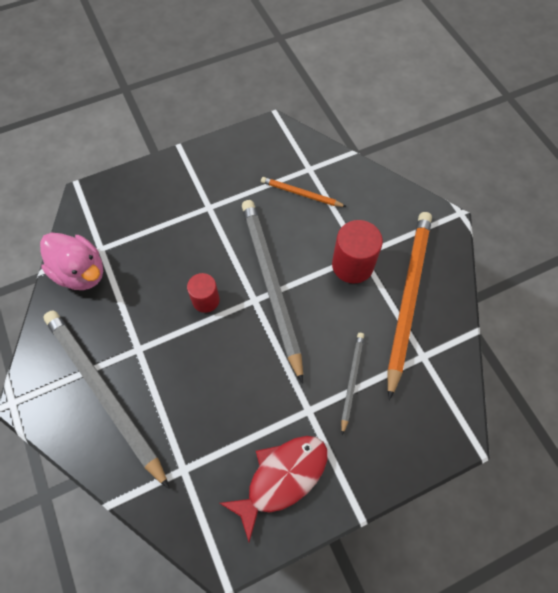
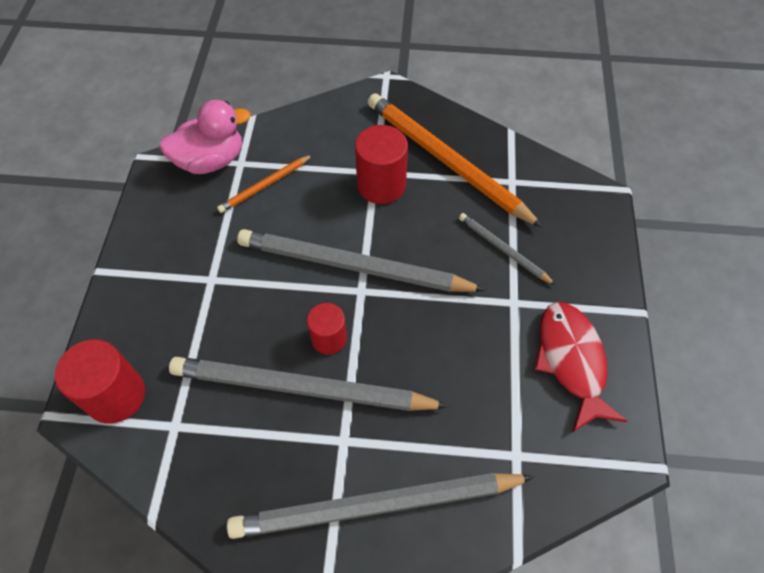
camera: 60 degrees left, 5 degrees down
pink duck [40,232,103,290] -> pink duck moved to [159,100,251,174]
none -> red cylinder [55,340,145,424]
none -> grey pencil [169,357,449,411]

